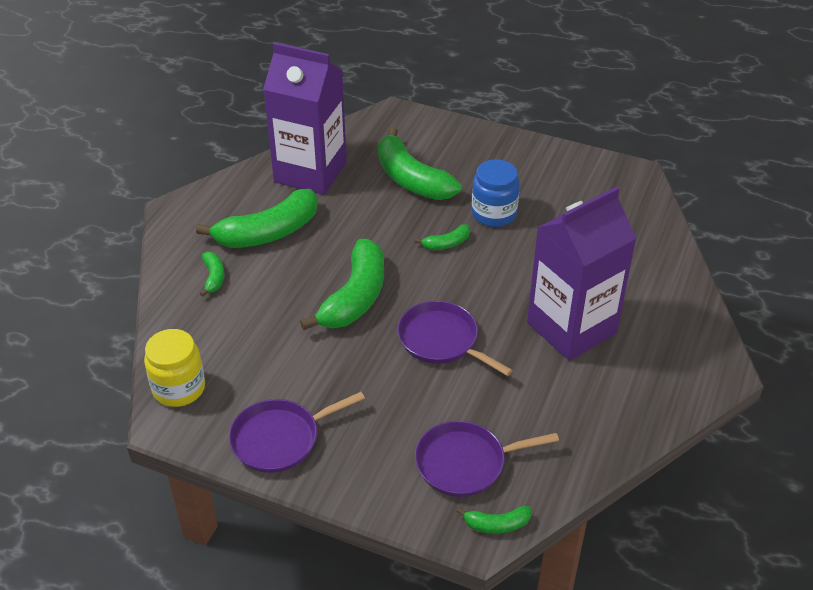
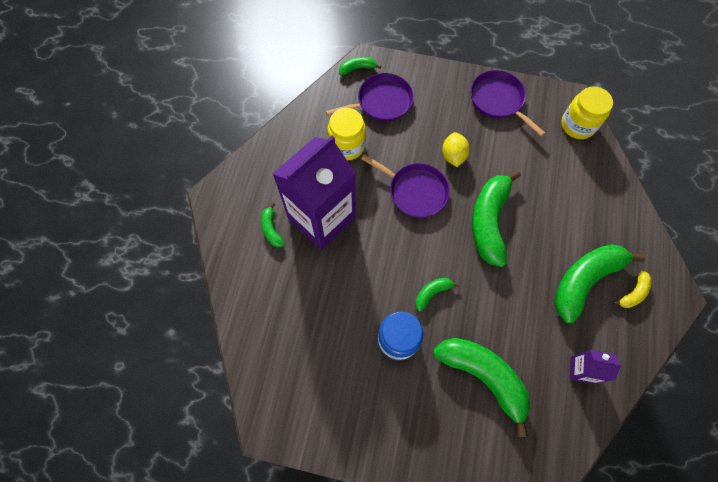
camera: 170 degrees right, 25 degrees up
green banana [200,252,224,297] -> green banana moved to [261,202,285,248]
purple pan [229,392,365,473] -> purple pan turned 90 degrees counterclockwise [470,70,545,136]
purple carton [263,42,347,195] -> purple carton [570,350,623,384], size x0.43
none -> yellow jar [328,108,366,160]
none -> yellow lemon [442,132,470,167]
none -> yellow banana [613,270,652,308]

